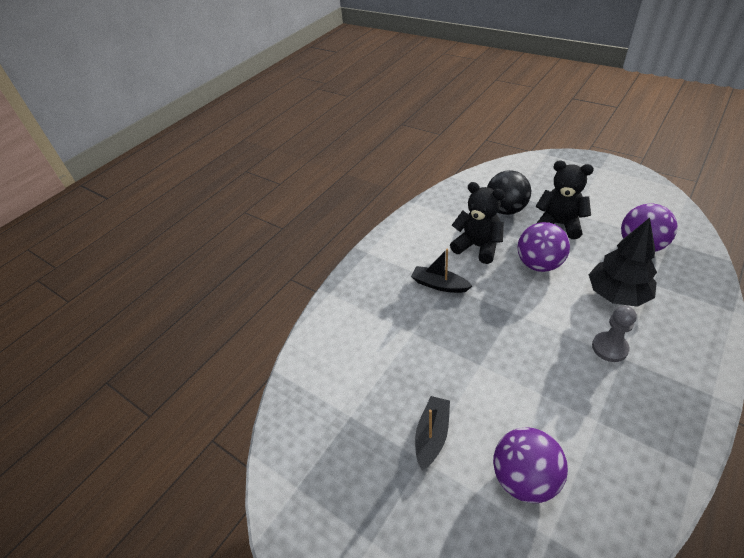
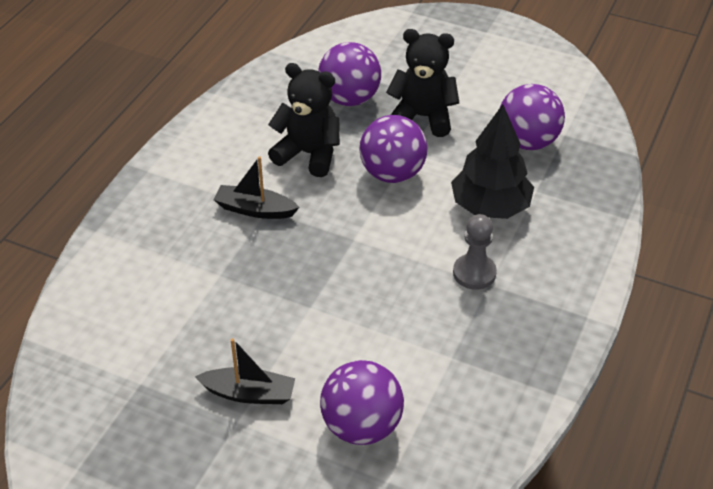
camera: 15 degrees left, 0 degrees up
black boat [415,396,450,470] -> black boat turned 90 degrees clockwise [195,338,295,404]
black ball [487,170,531,215] -> purple ball [318,42,381,106]

